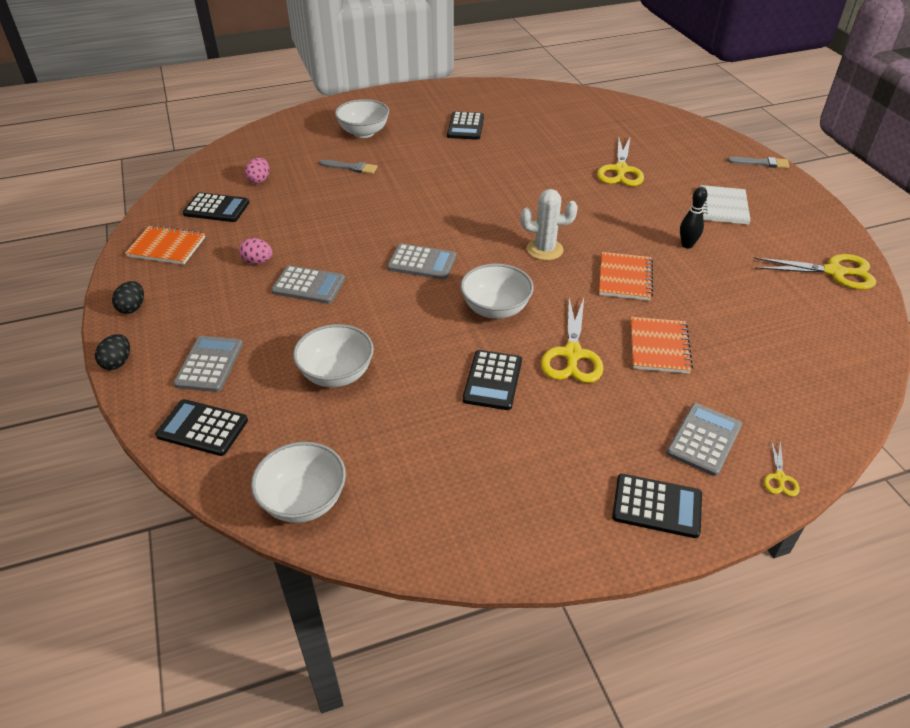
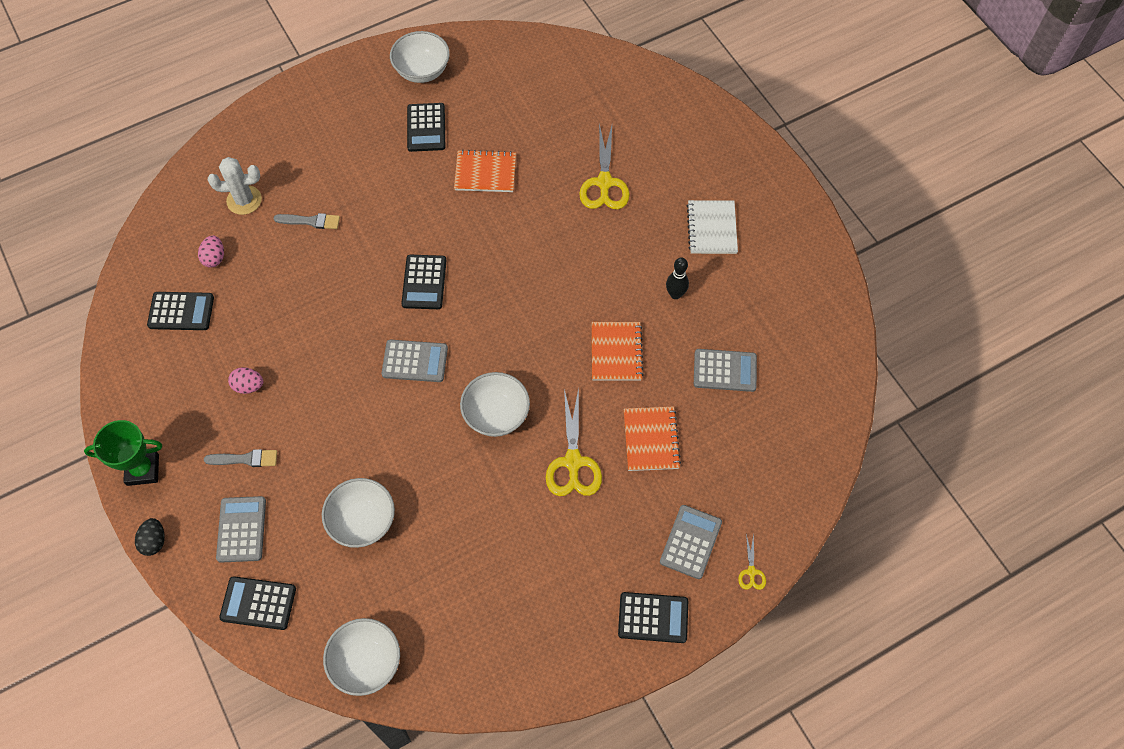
camera: 10 degrees left, 20 degrees up
black egg [112,281,144,314] -> green trophy [84,420,162,486]
orange notebook [125,225,205,265] -> orange notebook moved to [454,150,516,192]
grey calculator [271,265,345,304] -> grey calculator moved to [694,349,757,392]
white bowl [335,99,389,138] -> white bowl moved to [390,31,450,83]
black calculator [463,350,522,410] -> black calculator moved to [401,255,446,309]
white cactus [521,189,578,260] -> white cactus moved to [208,157,262,215]
grey brush [727,157,789,168] -> grey brush moved to [204,449,277,467]
yellow scissors [754,254,876,289] -> none

